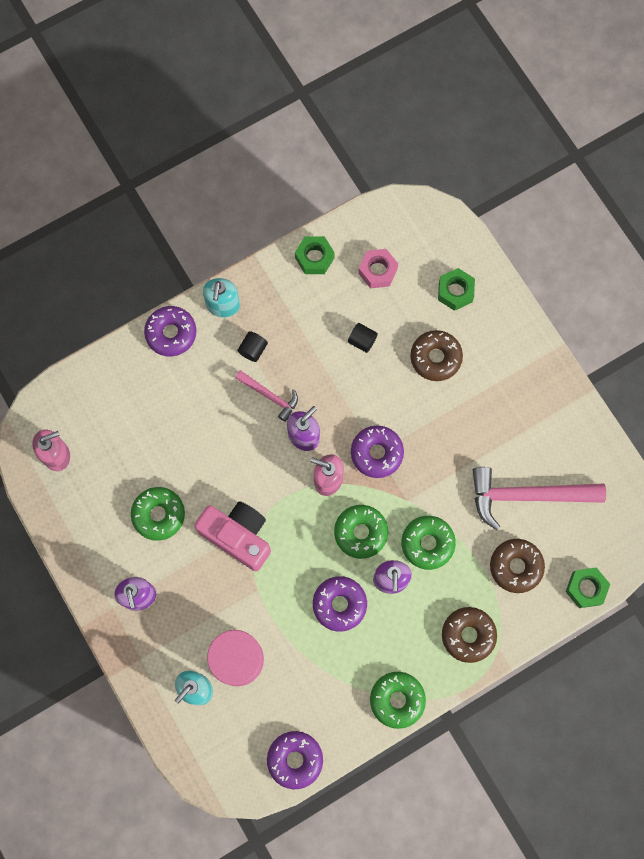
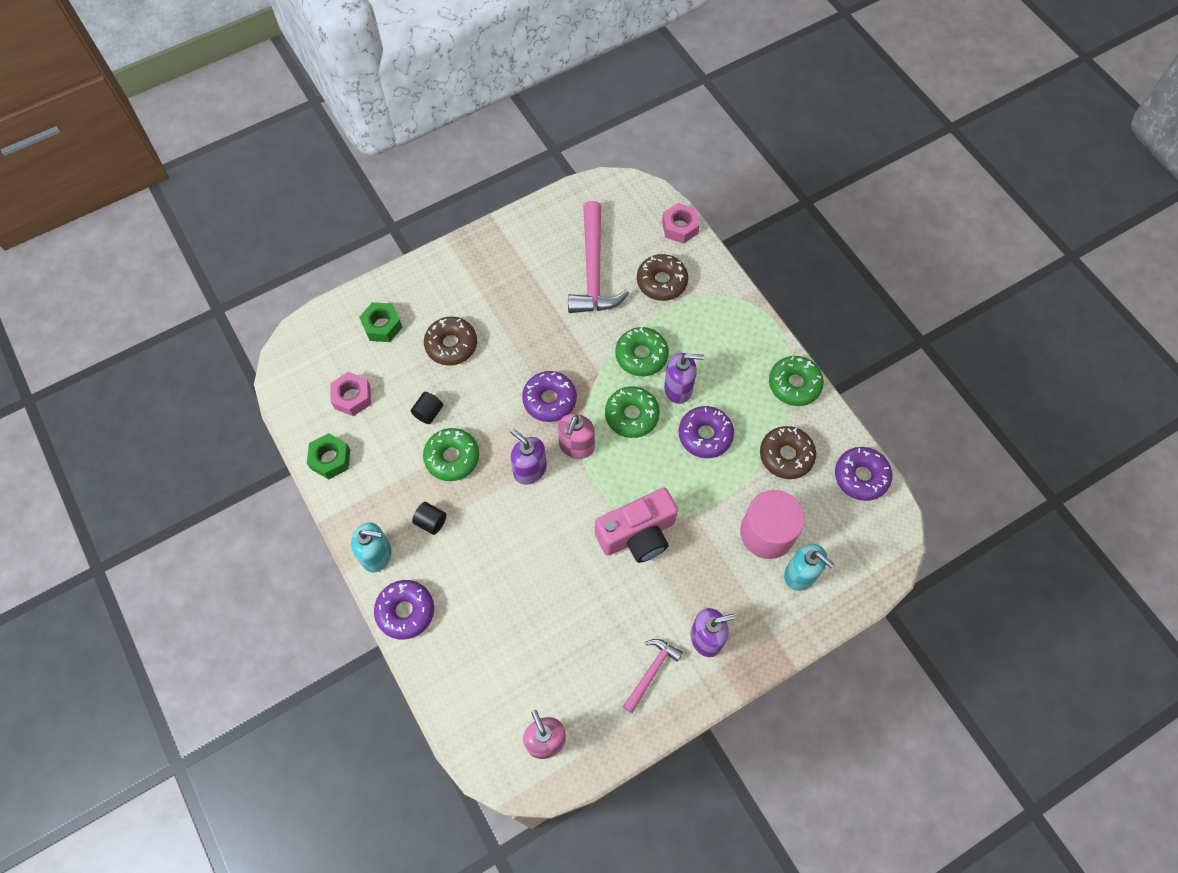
camera: 90 degrees left, 10 degrees down
green donut [131,487,185,541] -> green donut moved to [423,428,479,481]
pink camera [194,501,271,571] -> pink camera turned 150 degrees counterclockwise [595,488,678,563]
pink hammer [235,370,298,422] -> pink hammer moved to [623,639,683,713]
brown donut [442,607,497,663] -> brown donut moved to [760,426,816,479]
green nut [565,567,610,608] -> pink nut [662,203,700,244]

